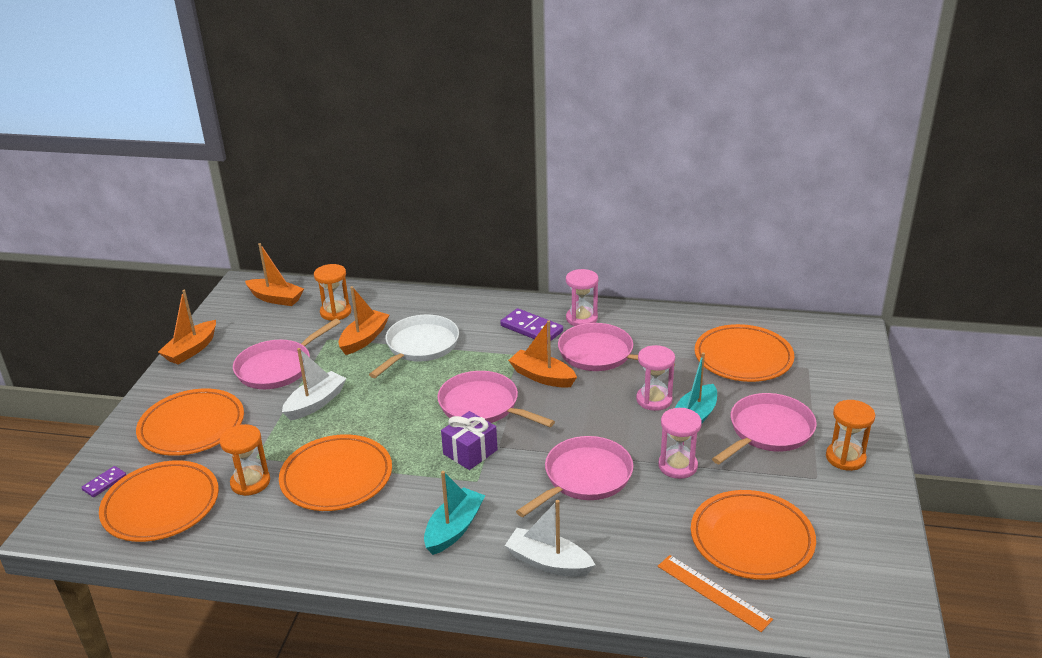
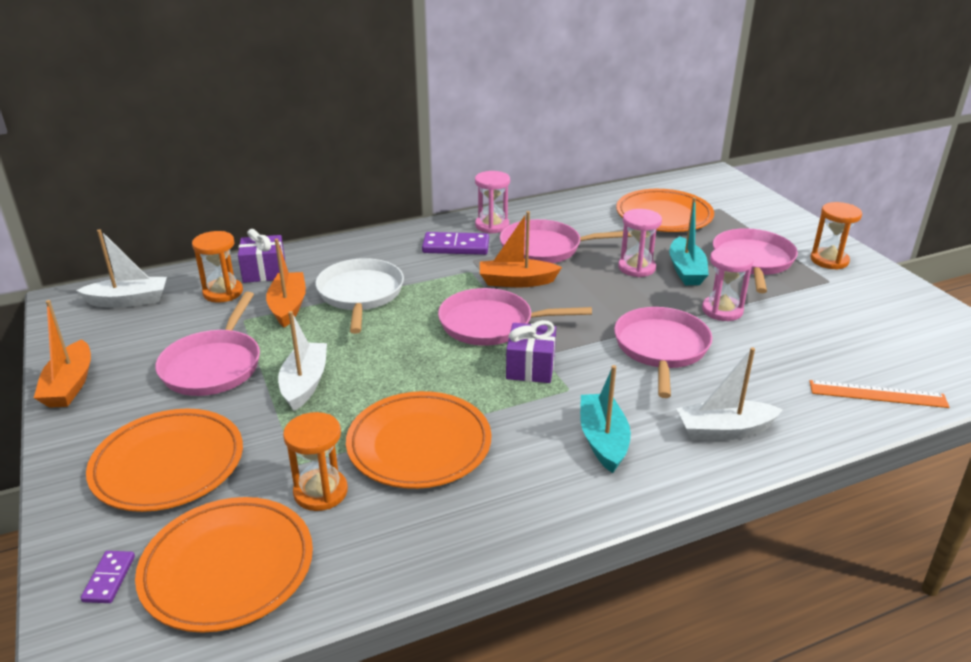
camera: 35 degrees left, 0 degrees up
orange boat [245,243,304,306] -> white boat [76,229,167,308]
orange plate [691,490,816,580] -> none
none -> purple gift [238,229,285,283]

